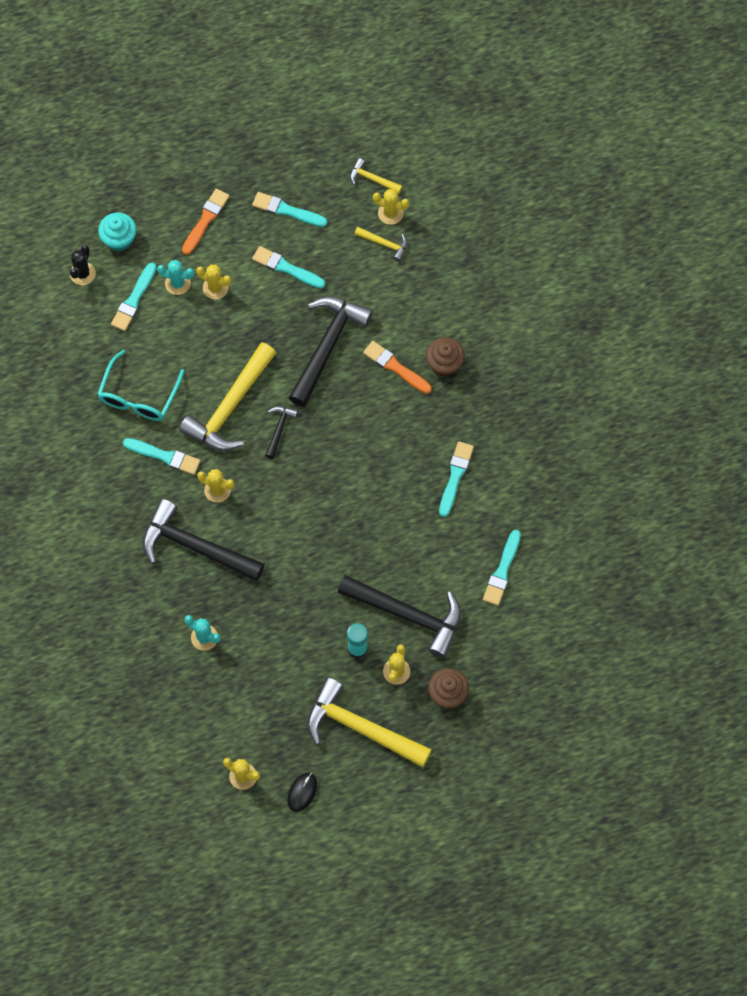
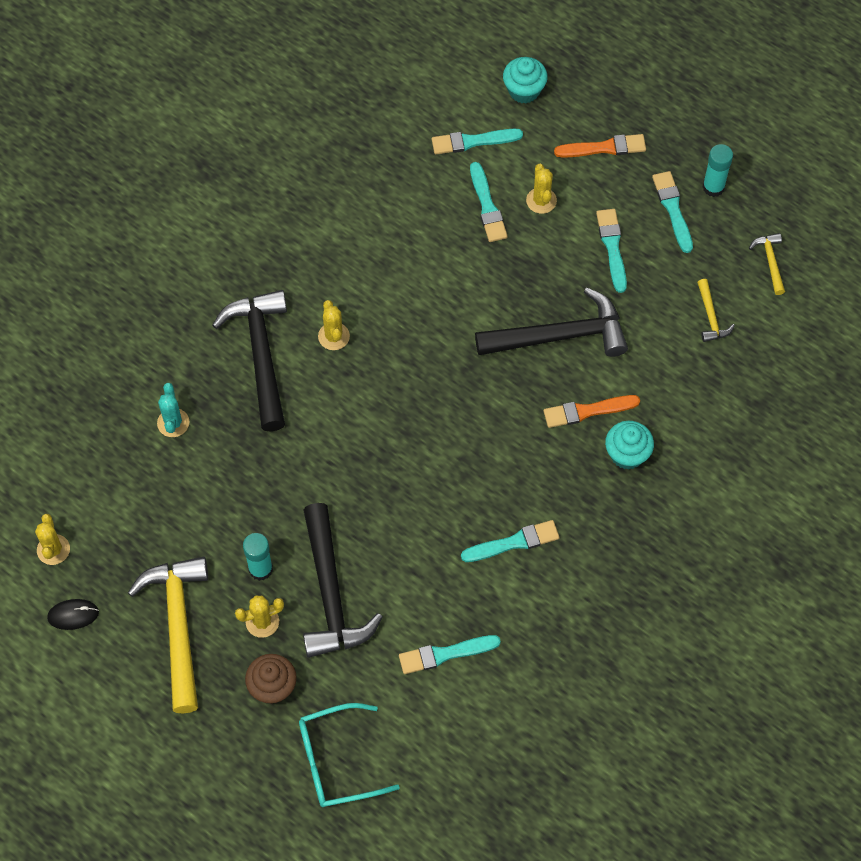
camera: 55 degrees right, 5 degrees down
black cactus [70,245,96,285] -> none
turquoise glasses [97,350,184,421] -> turquoise glasses moved to [299,703,400,807]
turquoise brush [123,438,200,475] -> turquoise brush moved to [470,162,508,242]
turquoise cactus [157,260,194,295] -> none
yellow hammer [179,342,276,451] -> none
black hammer [265,406,298,459] -> none
orange brush [363,341,432,394] -> orange brush turned 105 degrees counterclockwise [543,395,640,428]
yellow cactus [373,189,409,225] -> none
brown cupcake [426,338,465,377] -> turquoise cupcake [605,421,654,470]
none -> turquoise glue stick [702,144,733,197]

